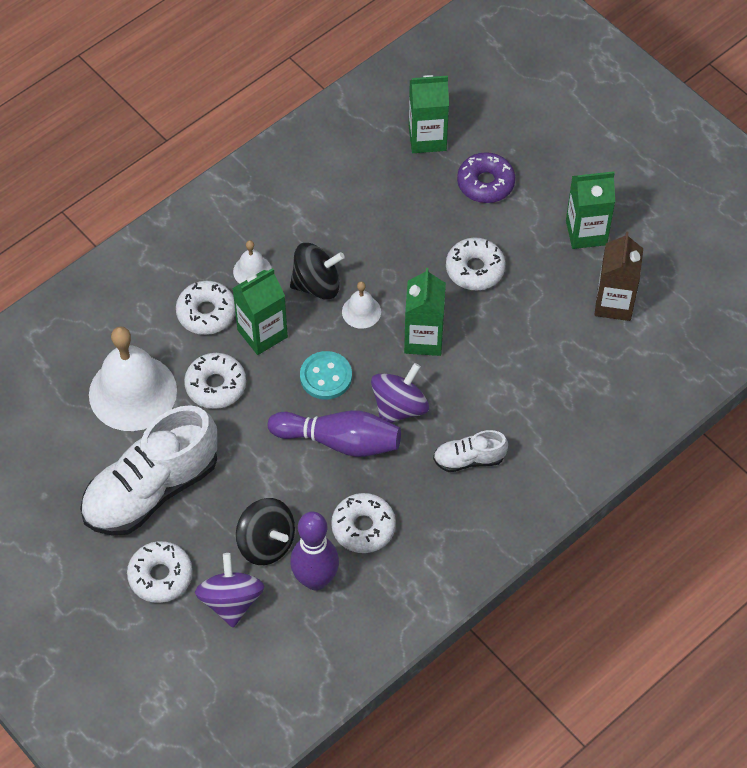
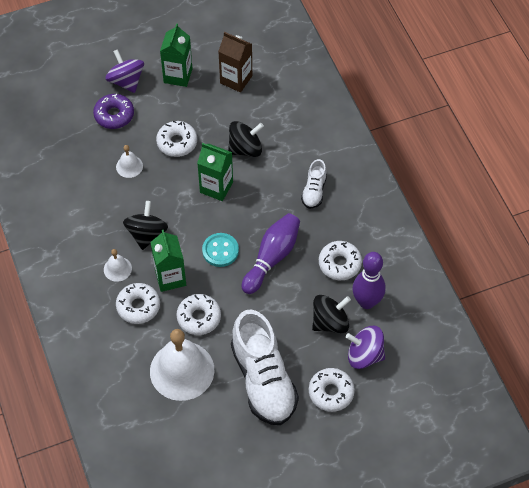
camera: 70 degrees left, 0 degrees up
white bell [342,281,381,329] -> white bell moved to [116,145,143,178]
purple spinning top [371,363,429,423] -> purple spinning top moved to [105,49,144,93]
green carton [409,75,449,153] -> none
none -> black spinning top [228,121,264,157]

